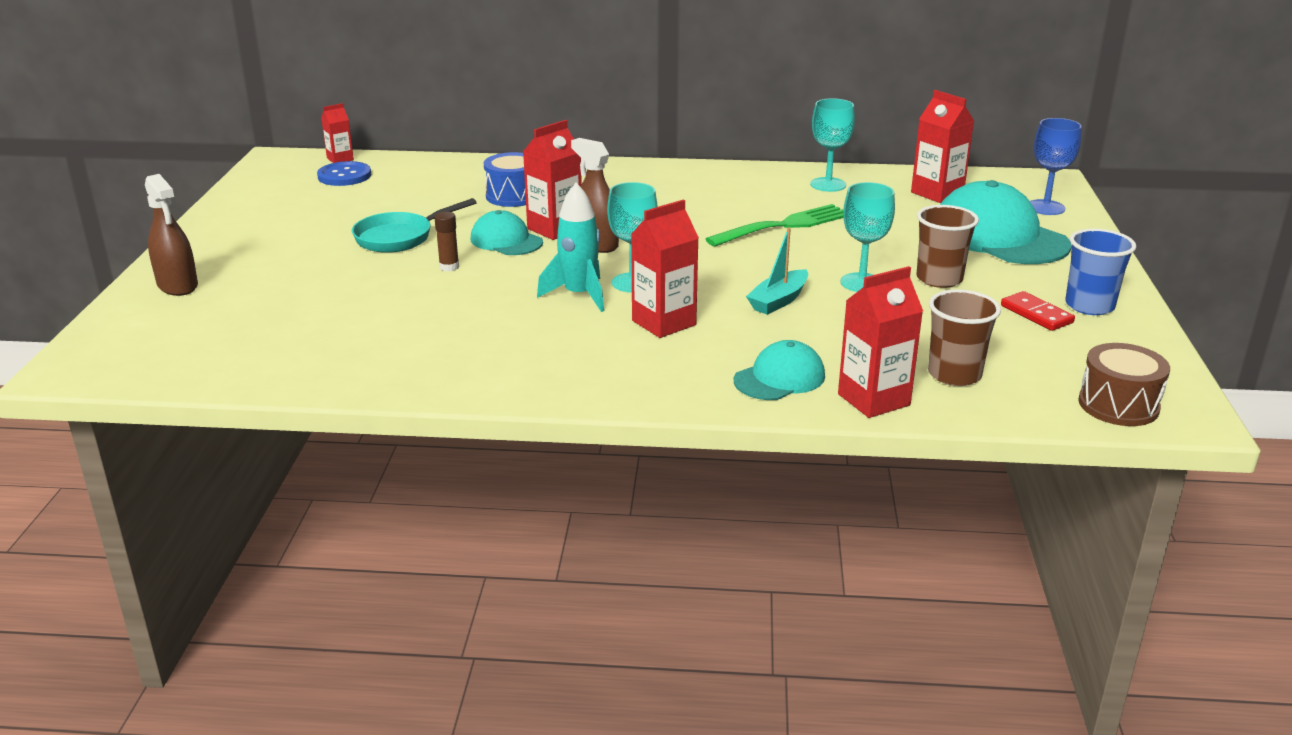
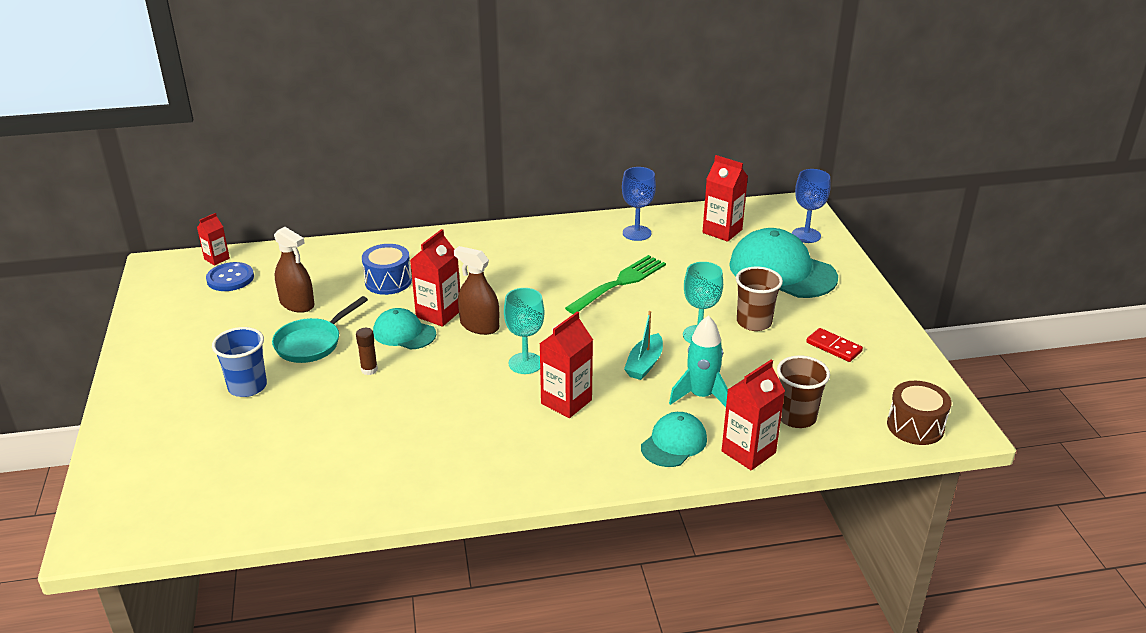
camera: 15 degrees left, 5 degrees up
brown spray bottle [145,174,198,296] -> brown spray bottle moved to [274,227,314,313]
turquoise rocket [537,183,604,312] -> turquoise rocket moved to [669,315,728,407]
turquoise goblet [810,98,855,192] -> blue goblet [622,167,656,241]
blue cup [1065,228,1136,315] -> blue cup moved to [212,327,267,397]

